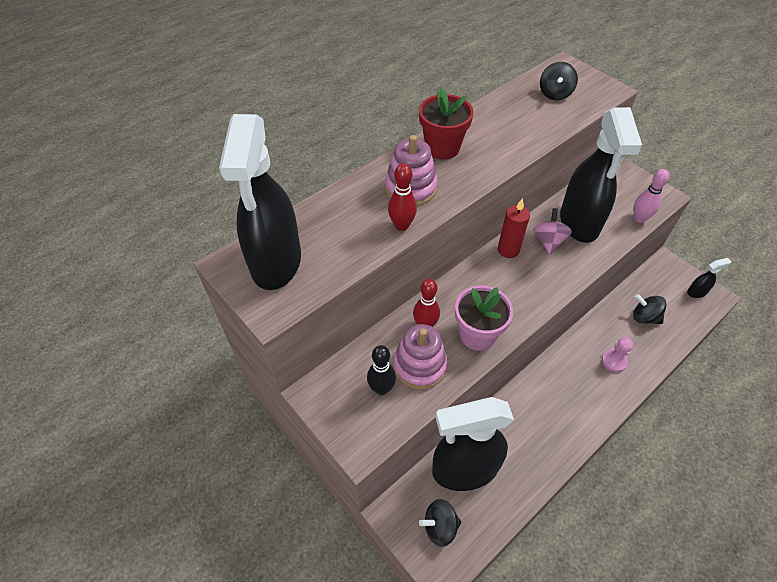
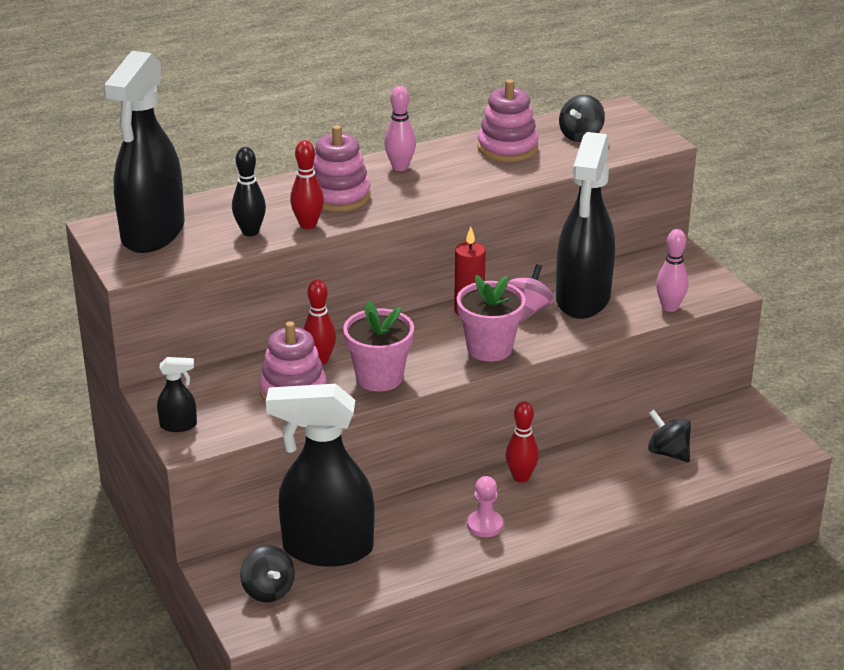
camera: 15 degrees right, 20 degrees down
black bowling pin [367,345,396,395] -> black bowling pin moved to [232,147,266,236]
red flower pot [419,87,474,160] -> pink bowling pin [384,86,416,171]
black spinning top [419,499,461,547] -> black spinning top turned 120 degrees counterclockwise [240,545,295,602]
pink pawn [602,337,634,372] -> pink pawn moved to [467,476,503,537]
black spray bottle [687,258,731,298] -> black spray bottle moved to [157,357,197,432]
none -> pink flower pot [457,275,526,362]
none -> pink stacking toy [477,79,538,162]
none -> red bowling pin [506,401,539,483]

